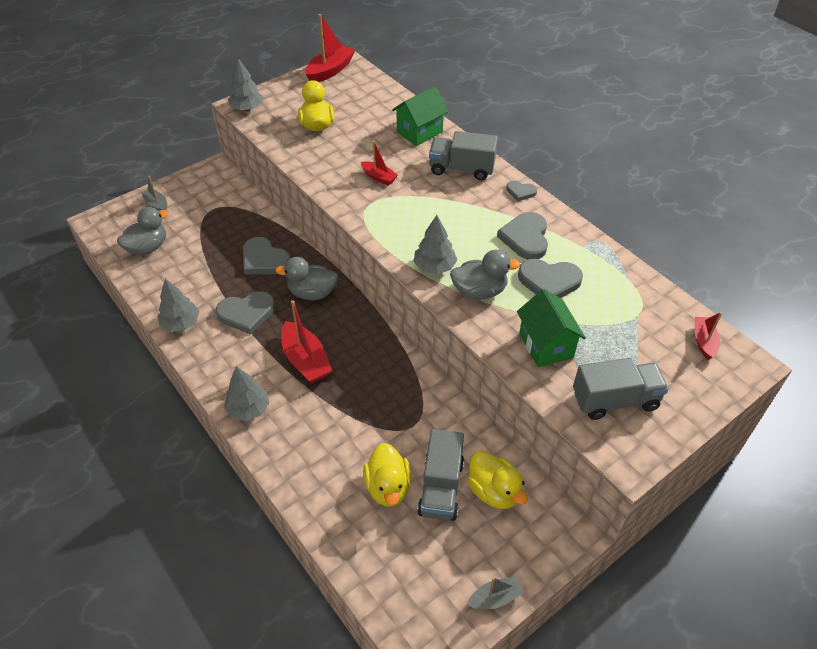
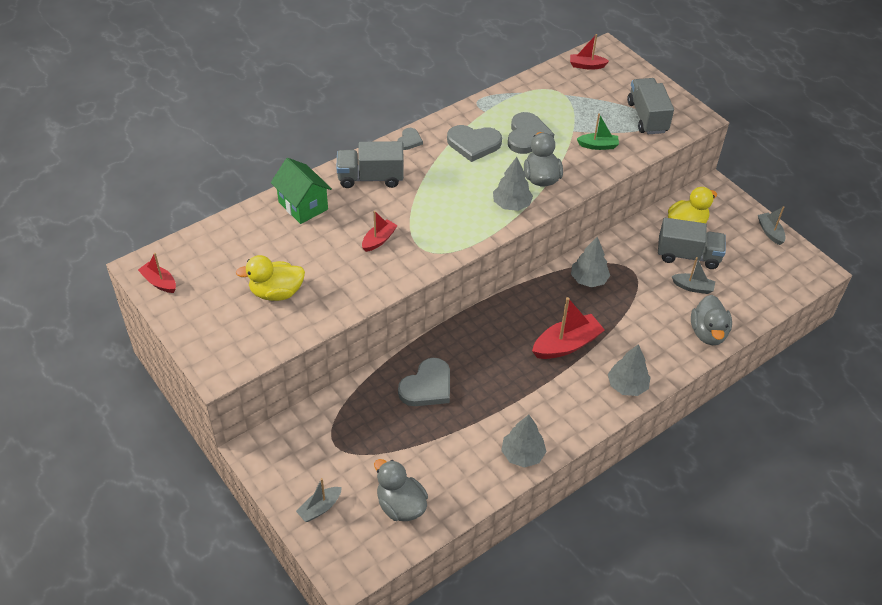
camera: 90 degrees left, 0 degrees up
grey heart [216,291,275,334] -> none
grey tree [228,58,264,111] -> grey tree moved to [571,237,610,287]
grey duck [275,257,338,300] -> grey duck moved to [691,295,732,345]
red boat [305,14,355,82] -> red boat [138,253,176,293], size x0.58
yellow duck [363,443,411,507] -> grey boat [672,257,715,294]
grey truck [429,131,498,180] -> grey truck turned 75 degrees clockwise [336,141,404,188]
green house [517,289,586,367] -> green boat [577,113,619,150]

